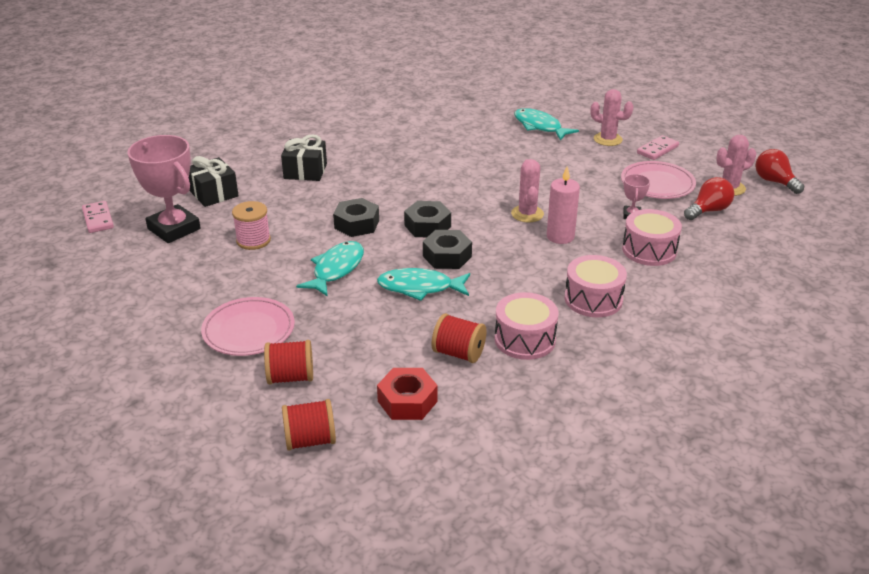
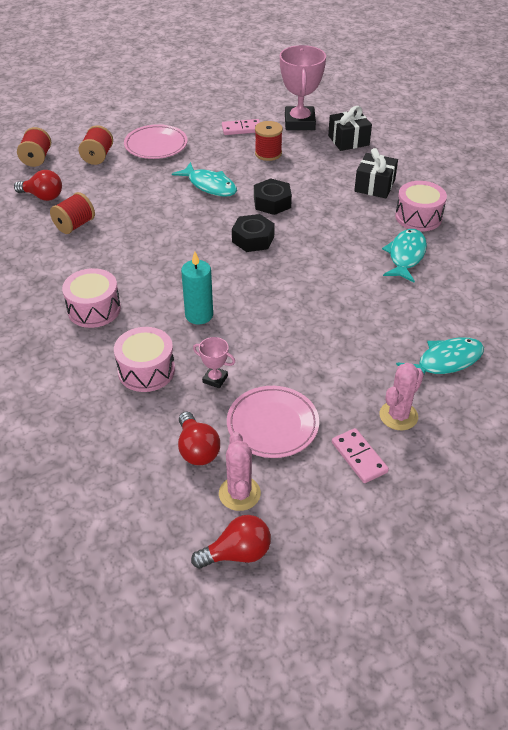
camera: 105 degrees right, 10 degrees up
pink domino [82,201,114,233] -> pink domino moved to [222,119,260,135]
pink trophy [127,135,201,243] -> pink trophy turned 60 degrees counterclockwise [280,45,326,130]
pink spool [232,201,271,250] -> red spool [255,121,283,161]
turquoise fish [377,268,470,301] -> turquoise fish moved to [382,229,427,283]
red nut [377,368,438,420] -> red light bulb [14,170,62,201]
black nut [423,230,472,269] -> none
pink drum [494,292,558,360] -> pink drum moved to [395,181,447,231]
pink cactus [511,159,544,222] -> none
pink candle [547,166,580,244] -> turquoise candle [181,252,213,324]

